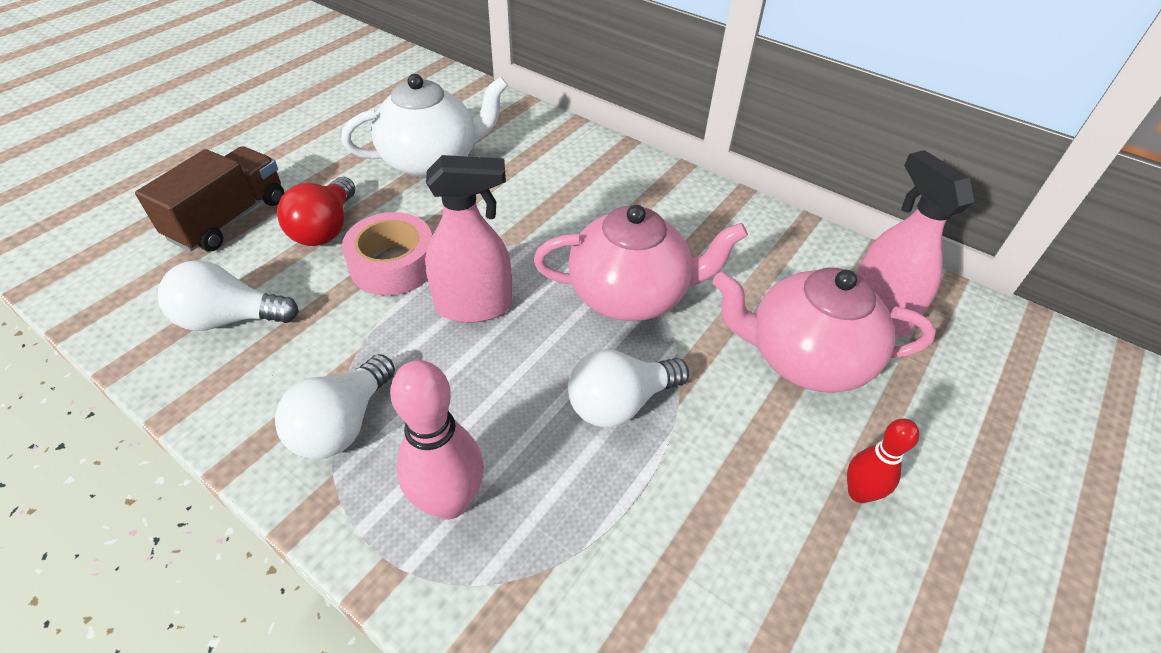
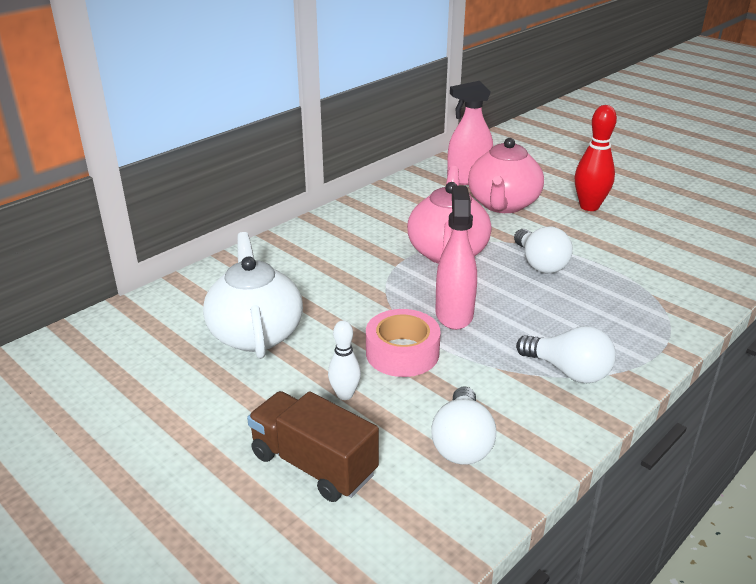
camera: 80 degrees left, 15 degrees down
red light bulb [277,177,355,246] -> white bowling pin [328,320,361,400]
pink bowling pin [390,360,484,520] -> none
red bowling pin [847,419,919,503] -> red bowling pin [575,105,617,211], size x1.68

